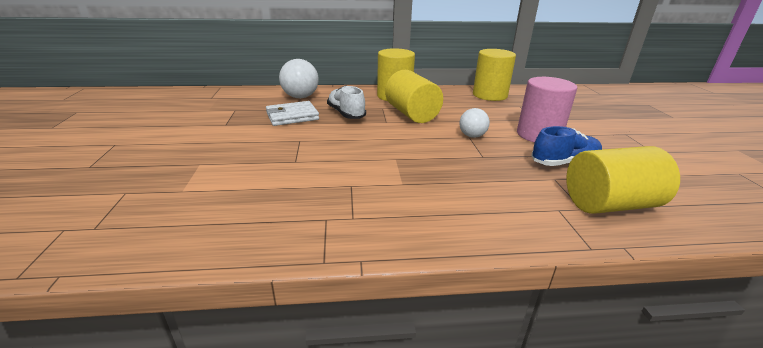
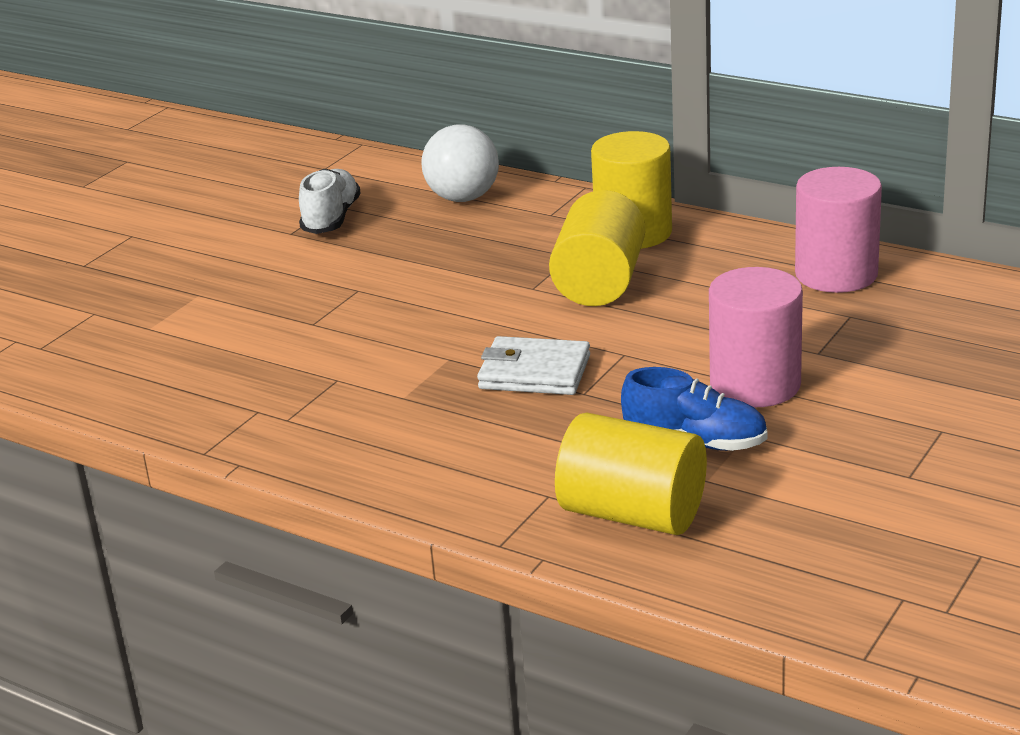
camera: 40 degrees right, 0 degrees up
white wallet [266,101,319,126] -> white wallet moved to [477,336,590,395]
white shoe [327,85,366,119] -> white shoe moved to [299,169,361,234]
white ball [459,108,490,138] -> none
yellow cylinder [473,49,516,101] -> pink cylinder [795,167,882,293]

